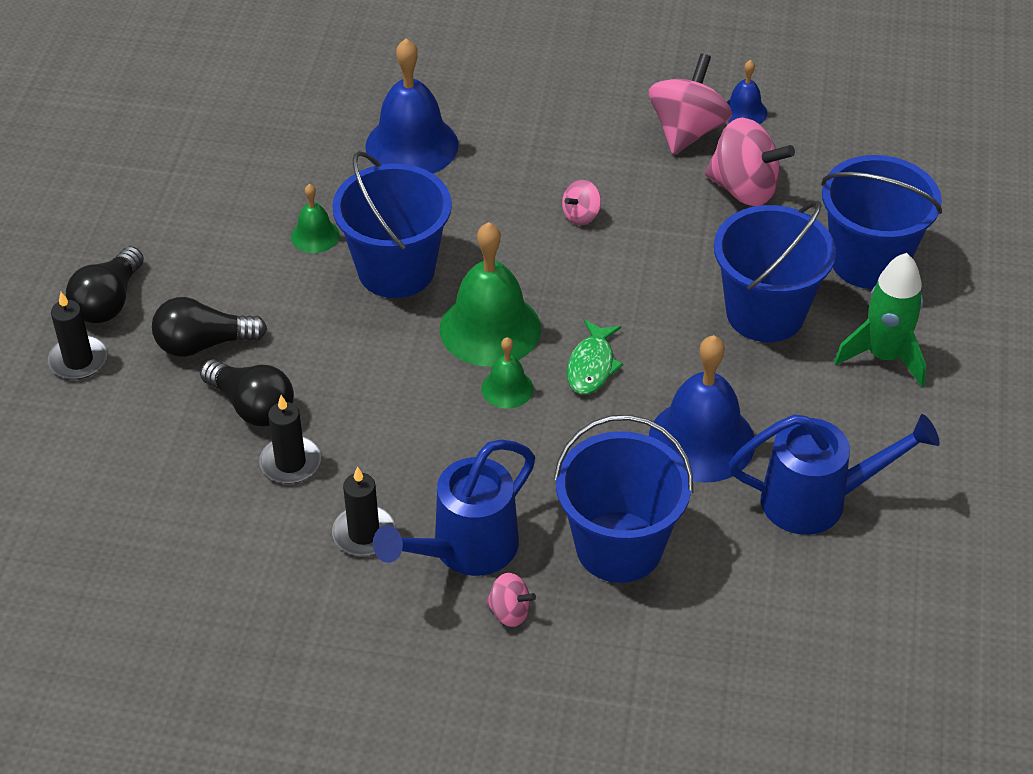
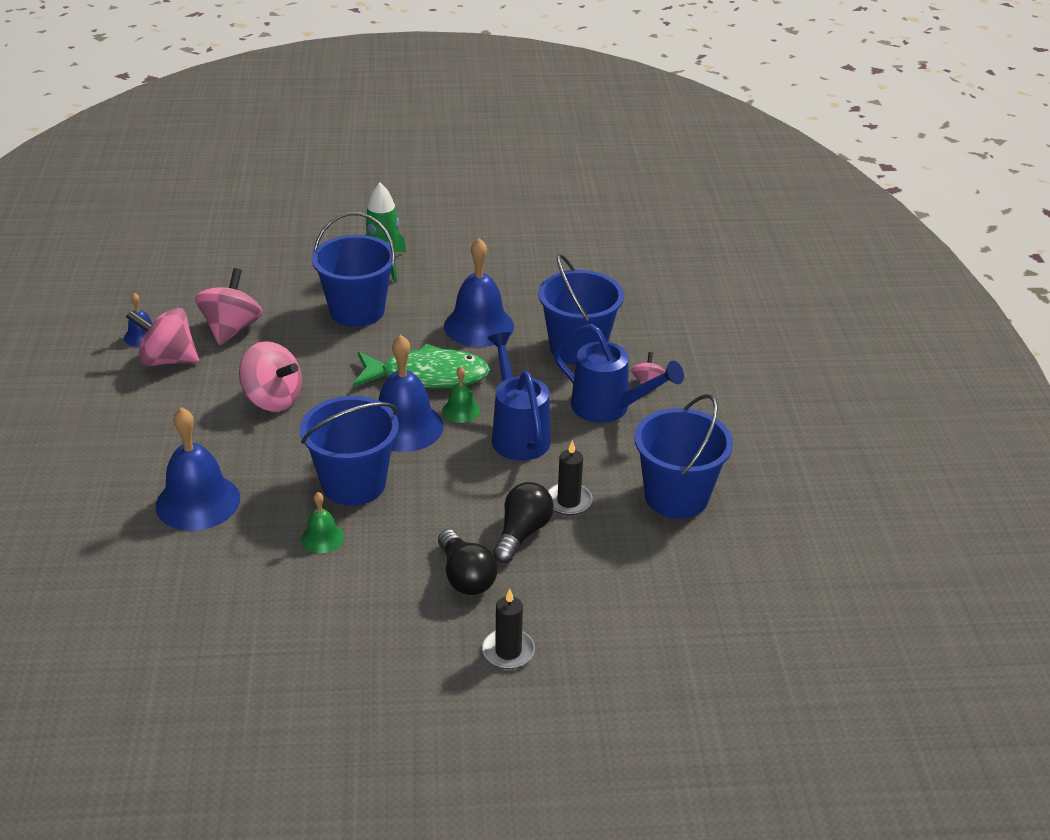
camera: 105 degrees left, 10 degrees down
black light bulb [66,246,144,323] -> none
black candle [332,466,395,556] -> none
green bell [440,222,541,367] -> blue bell [379,335,443,452]
pink spinning top [562,180,601,225] -> pink spinning top [239,341,302,412], size x2.00
green fish [567,320,623,394] -> green fish [353,344,490,389], size x1.89
blue watering can [729,414,940,535] -> blue watering can moved to [487,332,551,461]
blue bucket [821,155,942,289] -> blue bucket moved to [634,394,733,519]

